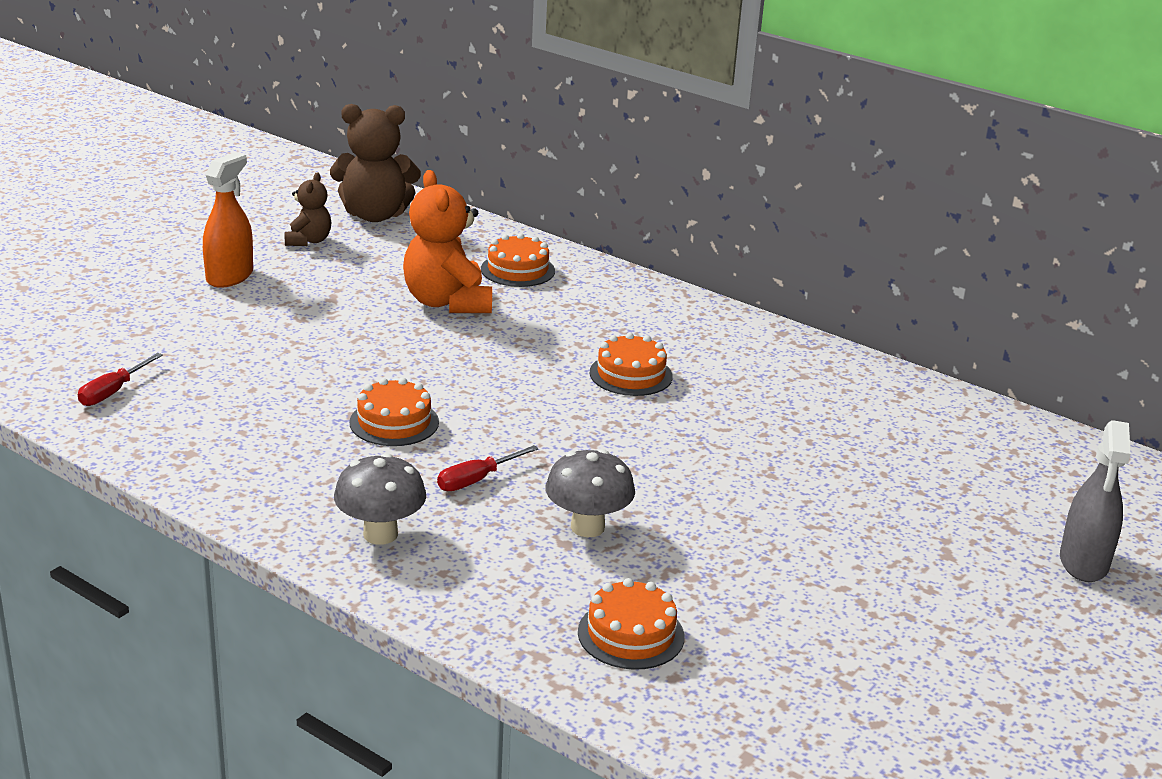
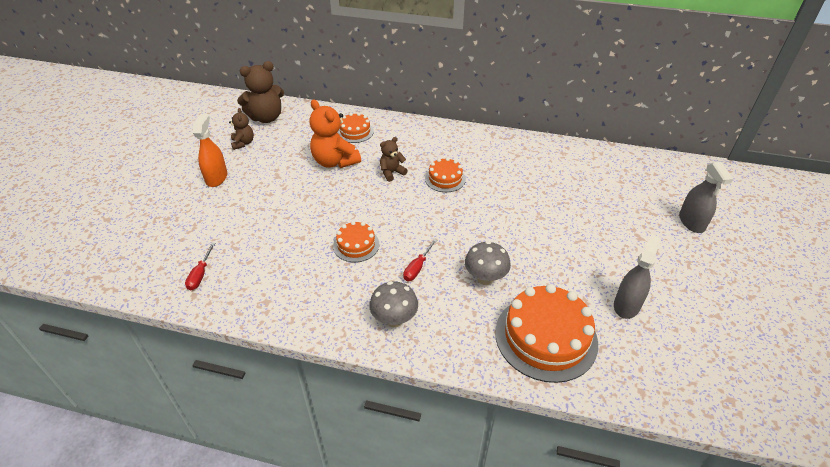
camera: 20 degrees left, 15 degrees up
orange cake [578,578,685,670] -> orange cake [495,284,598,383], size x1.89
none -> brown teddy bear [380,137,408,182]
none -> grey spray bottle [614,235,661,319]

